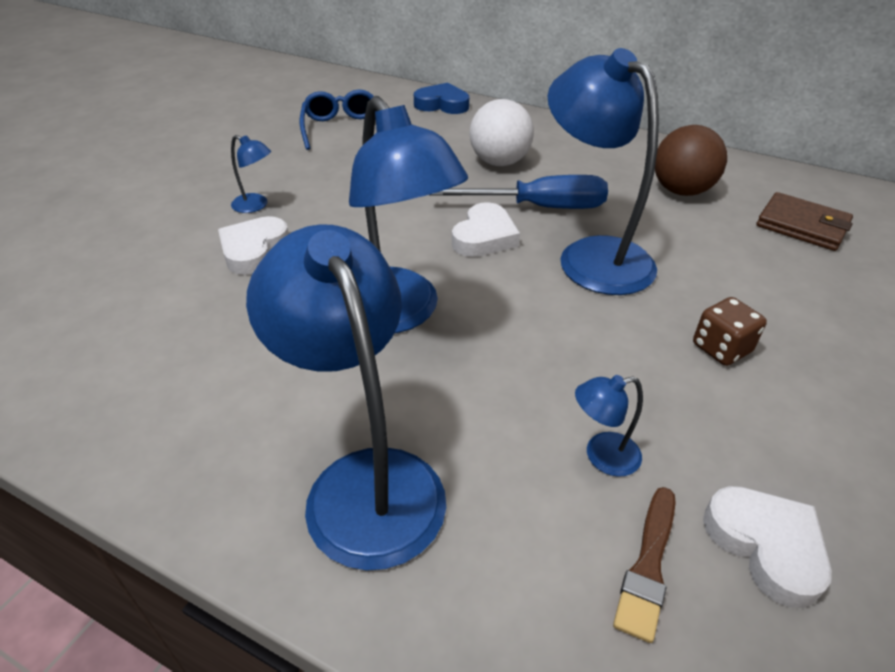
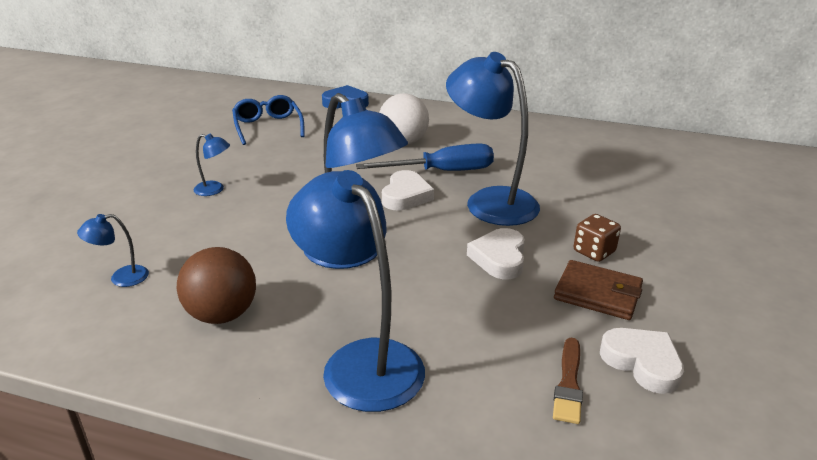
camera: 10 degrees left, 10 degrees down
white heart [218,216,289,275] -> white heart moved to [467,228,525,279]
blue lamp [575,375,643,477] -> blue lamp moved to [77,214,149,287]
brown ball [655,125,727,196] -> brown ball moved to [177,247,256,324]
brown wallet [757,192,853,251] -> brown wallet moved to [554,260,643,320]

